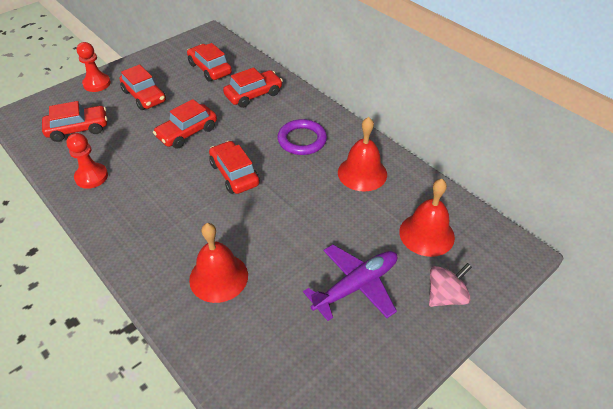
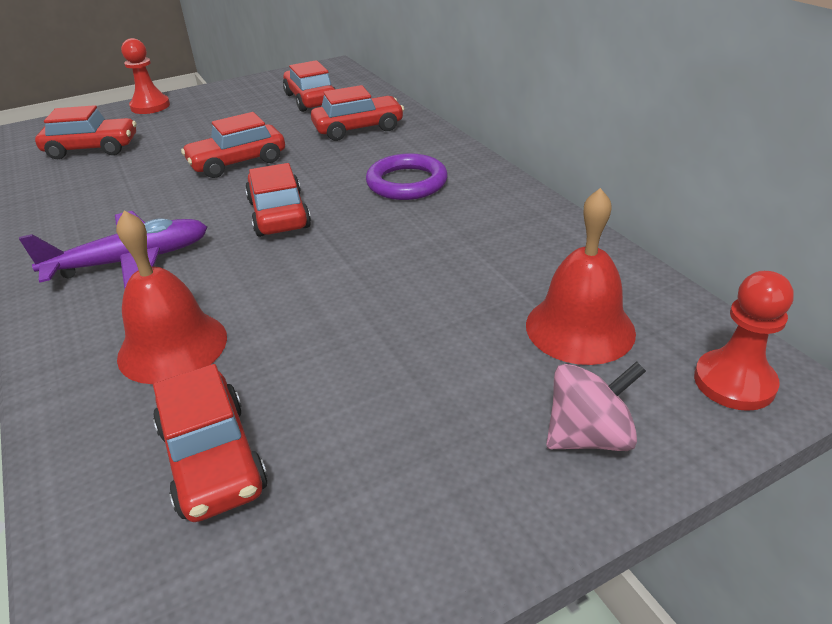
camera: 15 degrees right, 10 degrees down
red pawn [67,133,108,189] -> red pawn moved to [694,271,794,411]
red car [119,64,166,110] -> red car moved to [153,364,268,522]
purple plane [303,244,397,321] -> purple plane moved to [19,211,208,289]
red bell [338,117,387,192] -> none

